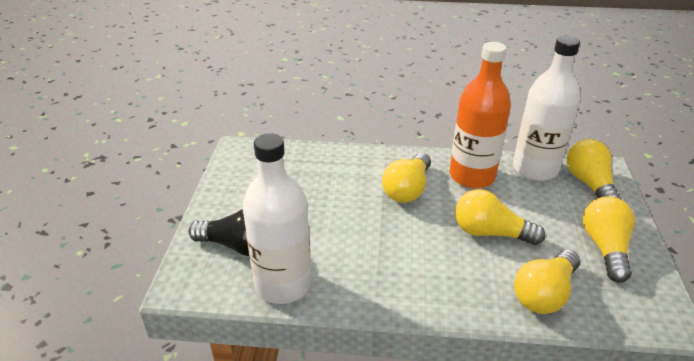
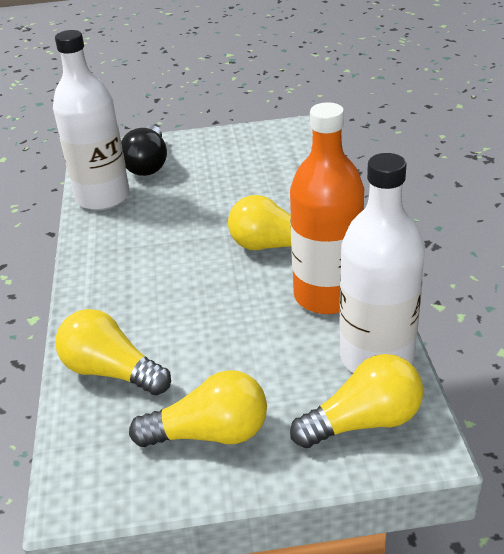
camera: 80 degrees right, 0 degrees up
yellow light bulb [455,189,545,245] -> none

